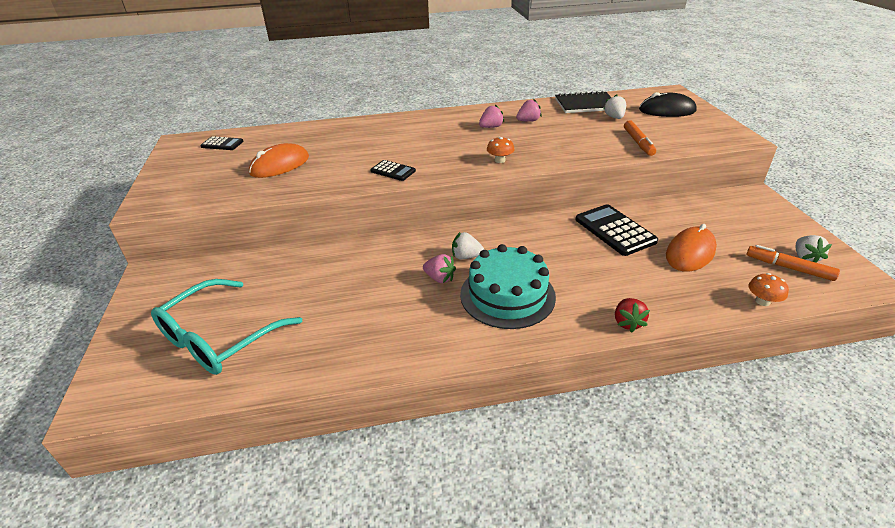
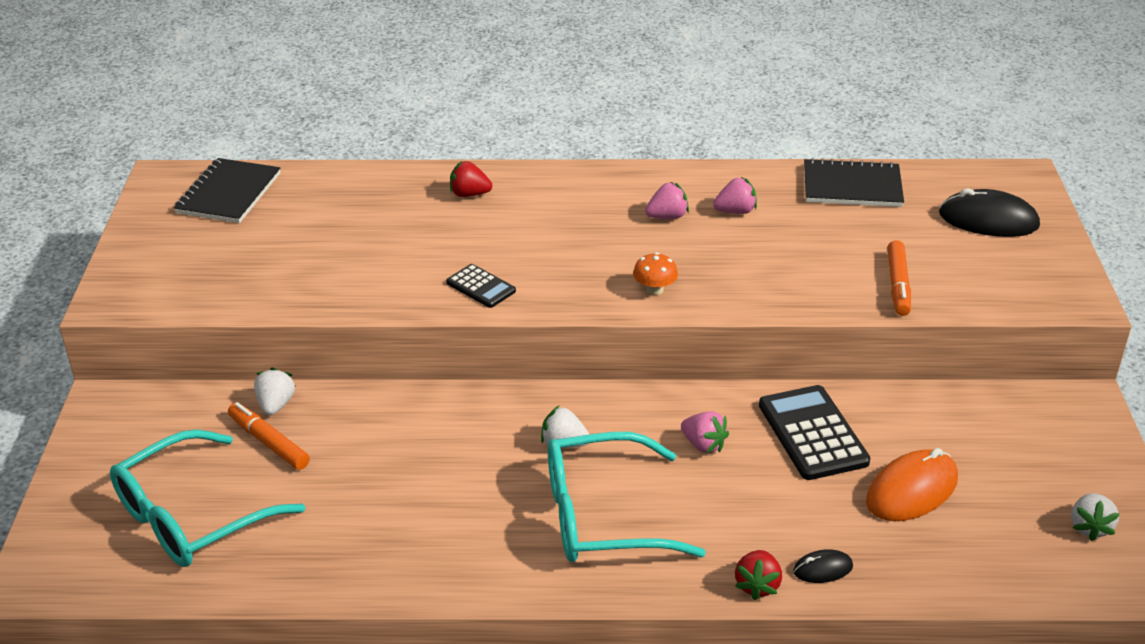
camera: 10 degrees right, 0 degrees up
black calculator [200,136,244,150] -> black notebook [174,158,280,223]
orange mouse [249,143,309,178] -> none
pink strawberry [423,254,456,283] -> pink strawberry moved to [681,411,729,453]
turquoise cake [460,244,556,329] -> turquoise glasses [548,432,706,562]
white strawberry [604,94,626,119] -> white strawberry moved to [254,368,295,415]
orange marker [746,245,840,281] -> orange marker moved to [228,402,310,470]
orange mushroom [748,273,789,306] -> none
none -> red strawberry [450,161,492,197]
none -> black mouse [793,549,853,583]

